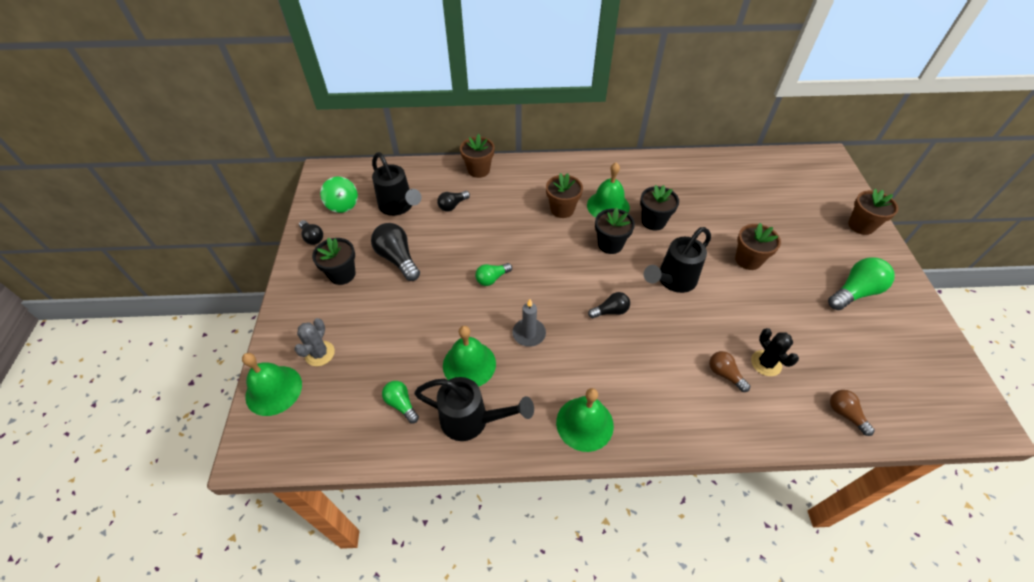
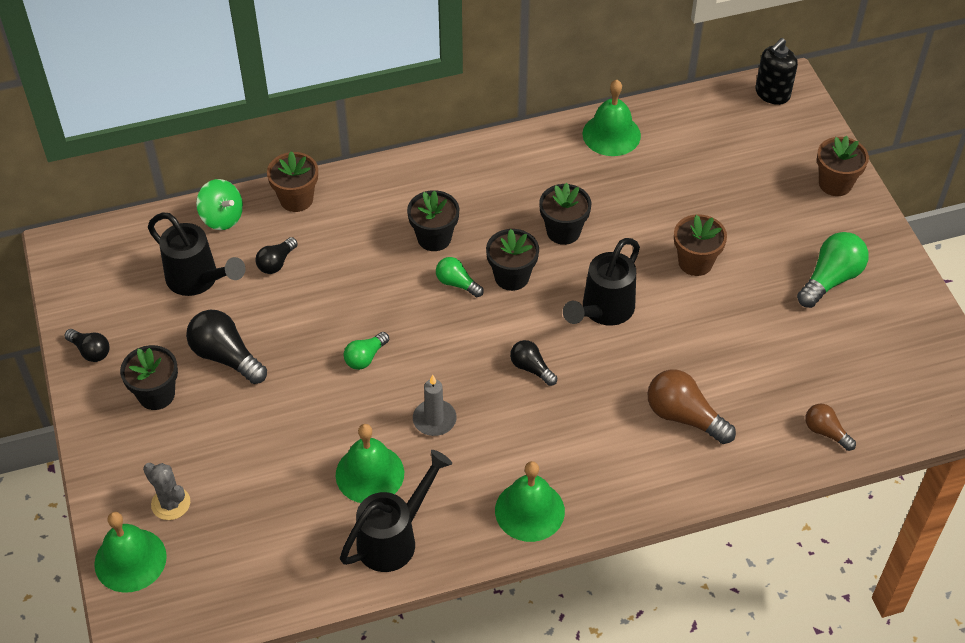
camera: 15 degrees left, 0 degrees up
grey cactus [294,318,335,366] -> grey cactus turned 45 degrees counterclockwise [143,463,190,520]
green spinning top [320,176,358,213] -> green spinning top moved to [196,179,243,230]
green light bulb [382,381,419,423] -> green light bulb moved to [436,257,484,297]
black watering can [414,377,534,441] -> black watering can turned 45 degrees counterclockwise [340,450,452,572]
brown flower pot [546,173,583,218] -> black flower pot [407,190,459,251]
green bell [587,162,630,218] -> green bell moved to [582,80,641,156]
black light bulb [588,292,630,318] -> black light bulb turned 105 degrees counterclockwise [510,340,557,386]
brown light bulb [709,351,750,392] -> brown light bulb [648,369,736,444], size x1.69
black cactus [751,328,799,376] -> none
none -> black soap dispenser [755,38,798,105]

